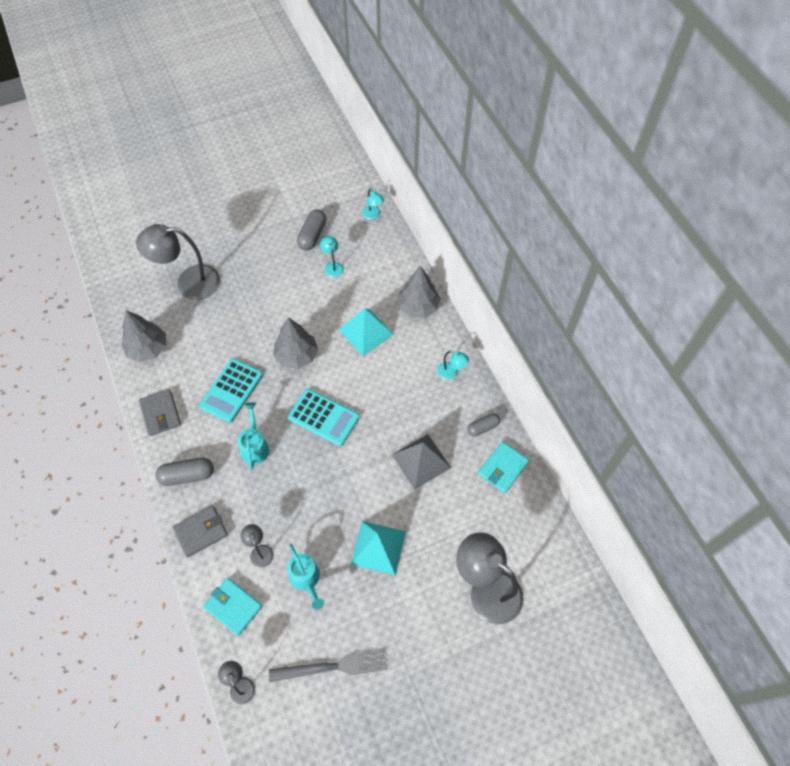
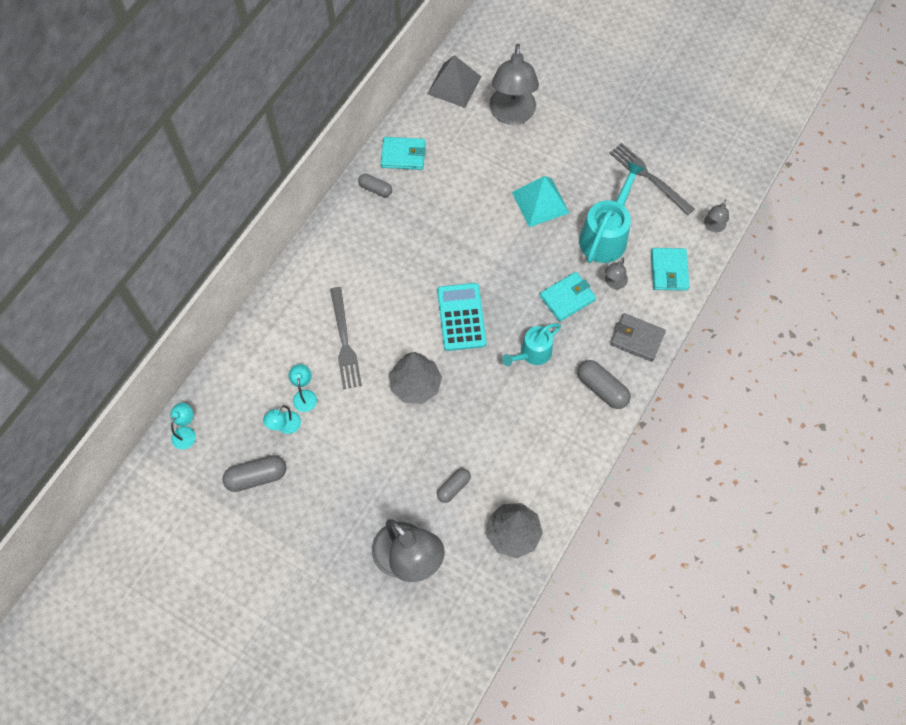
camera: 125 degrees left, 5 degrees up
grey wallet [139,389,181,436] -> none
turquoise calculator [199,359,263,423] -> none
turquoise watering can [287,544,324,610] -> turquoise watering can [579,162,645,263], size x1.60
turquoise pyramid [339,309,394,356] -> grey fork [330,287,362,389]
grey pyramid [392,434,451,489] -> grey pyramid moved to [427,55,482,108]
grey tree [397,266,441,318] -> none
turquoise lamp [437,351,469,380] -> turquoise lamp moved to [288,364,317,412]
none -> grey capsule [437,468,471,503]
none -> turquoise wallet [540,272,596,322]

